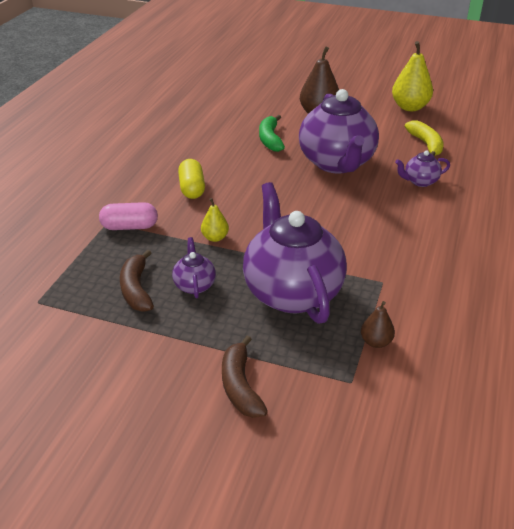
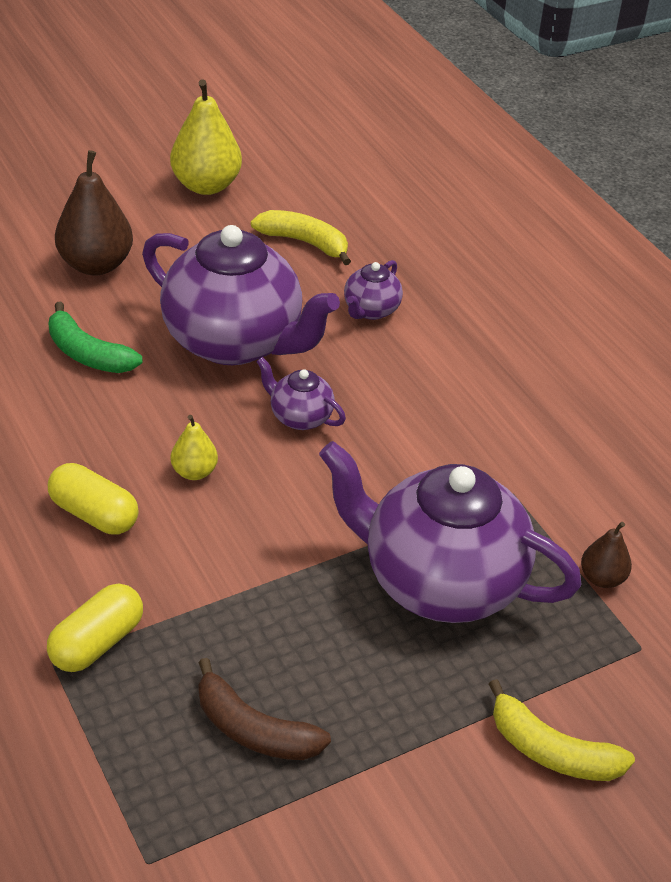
camera: 50 degrees left, 5 degrees up
pink capsule [99,202,158,230] -> yellow capsule [47,584,143,672]
purple teapot [172,237,216,298] -> purple teapot moved to [256,357,346,430]
yellow pear [201,198,229,242] -> yellow pear moved to [171,415,218,480]
brown banana [222,335,268,418] -> yellow banana [489,679,635,781]

